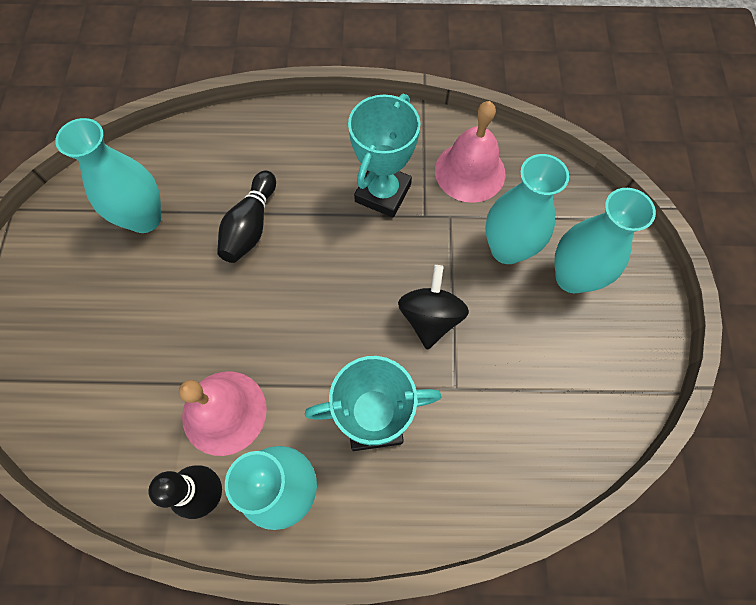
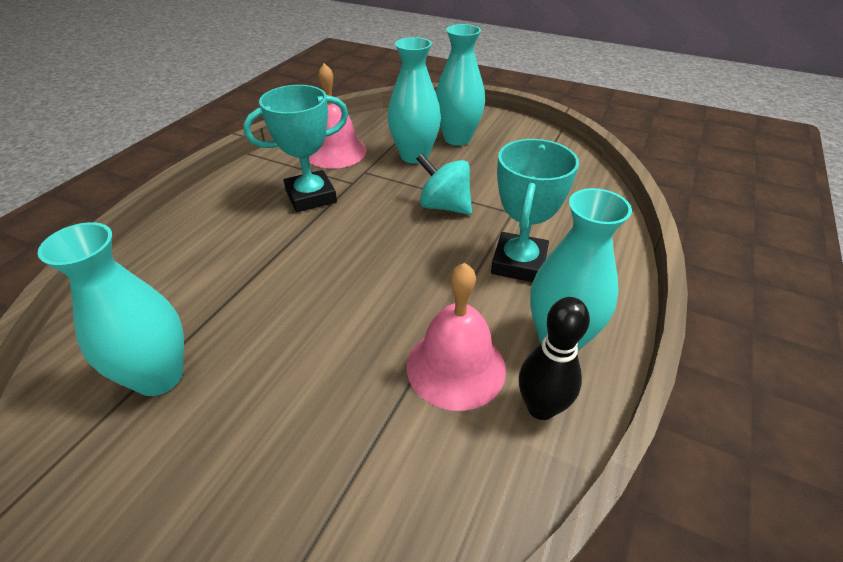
camera: 65 degrees left, 25 degrees down
black bowling pin [217,170,276,263] -> none
turquoise trophy [348,94,420,218] -> turquoise trophy turned 75 degrees counterclockwise [243,85,348,212]
black spinning top [398,265,469,350] -> turquoise spinning top [416,153,472,215]

